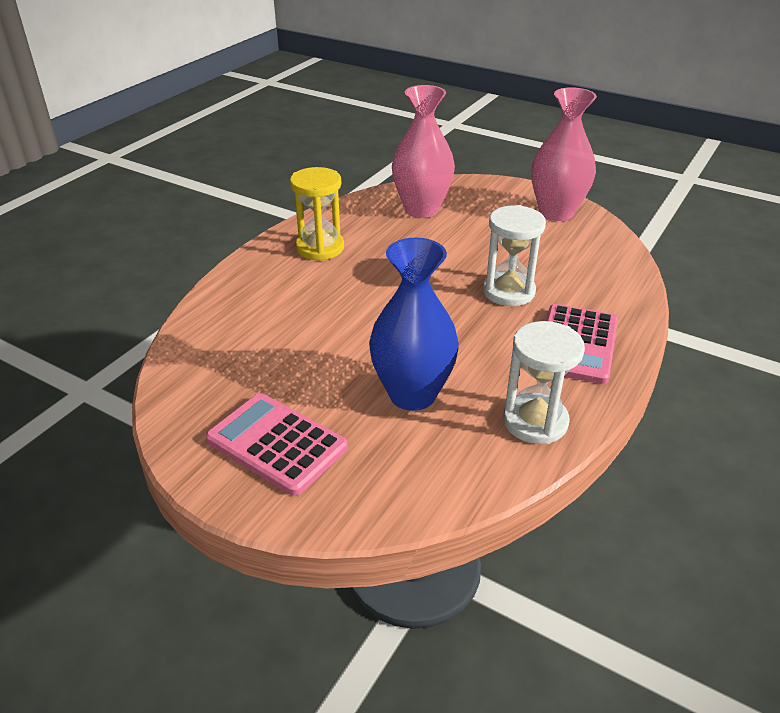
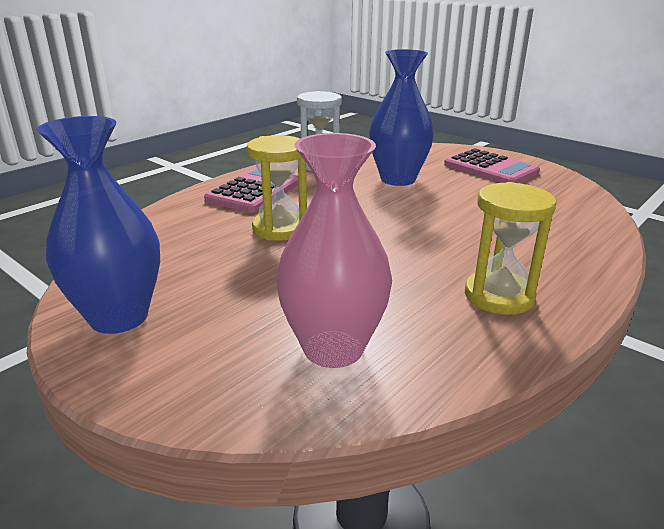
camera: 170 degrees left, 10 degrees down
white hourglass [483,205,546,306] -> yellow hourglass [246,135,307,241]
pink vase [531,87,597,221] -> blue vase [37,116,160,334]

